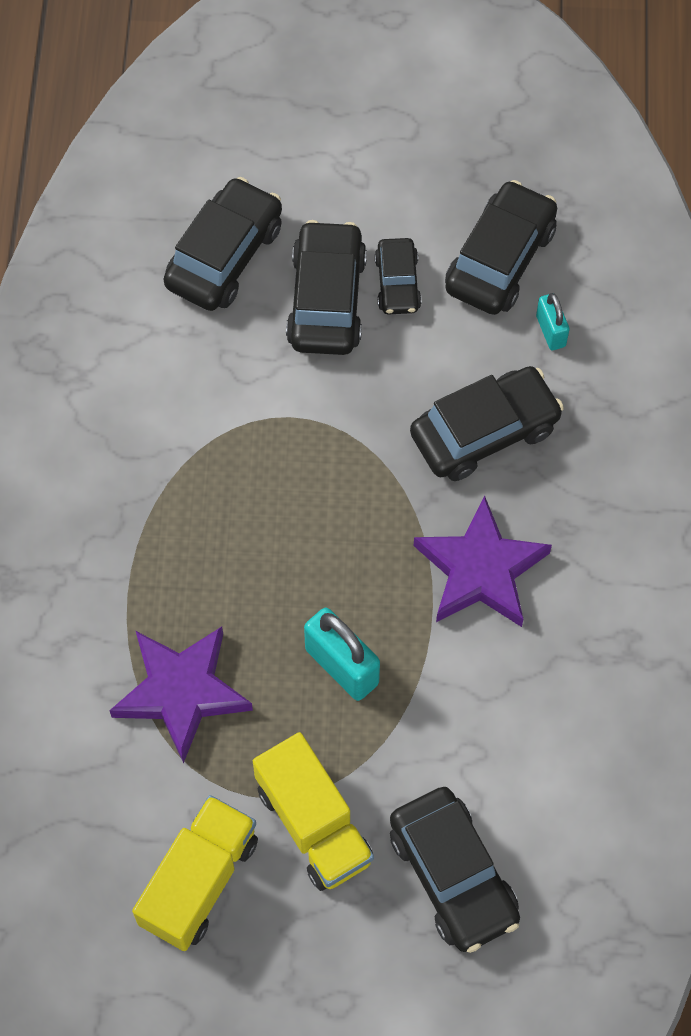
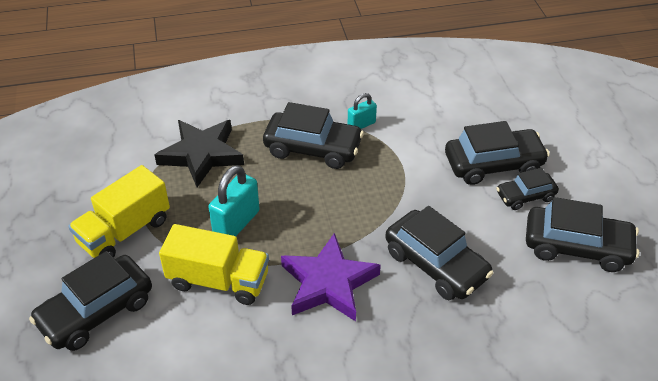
camera: 75 degrees right, 20 degrees down
purple star [109,627,253,763] -> black star [155,120,244,187]
yellow truck [132,795,258,951] -> yellow truck moved to [159,224,269,305]
black car [164,177,282,311] -> black car moved to [263,102,364,169]
turquoise padlock [536,293,570,350] -> turquoise padlock moved to [348,93,377,129]

